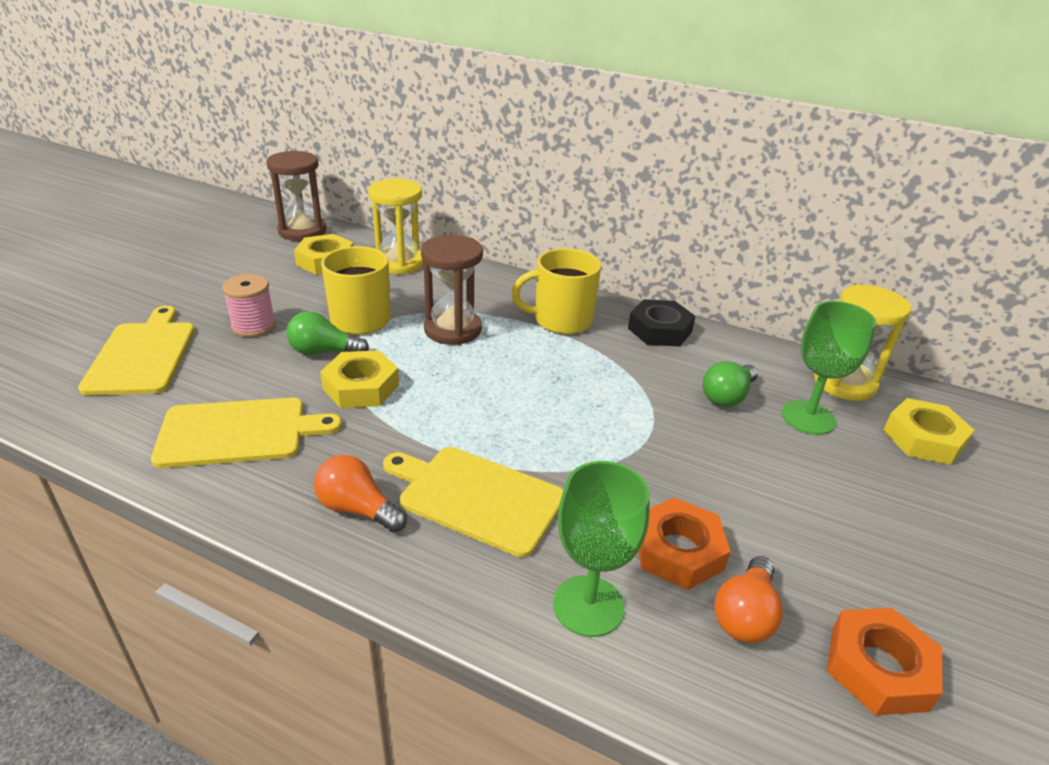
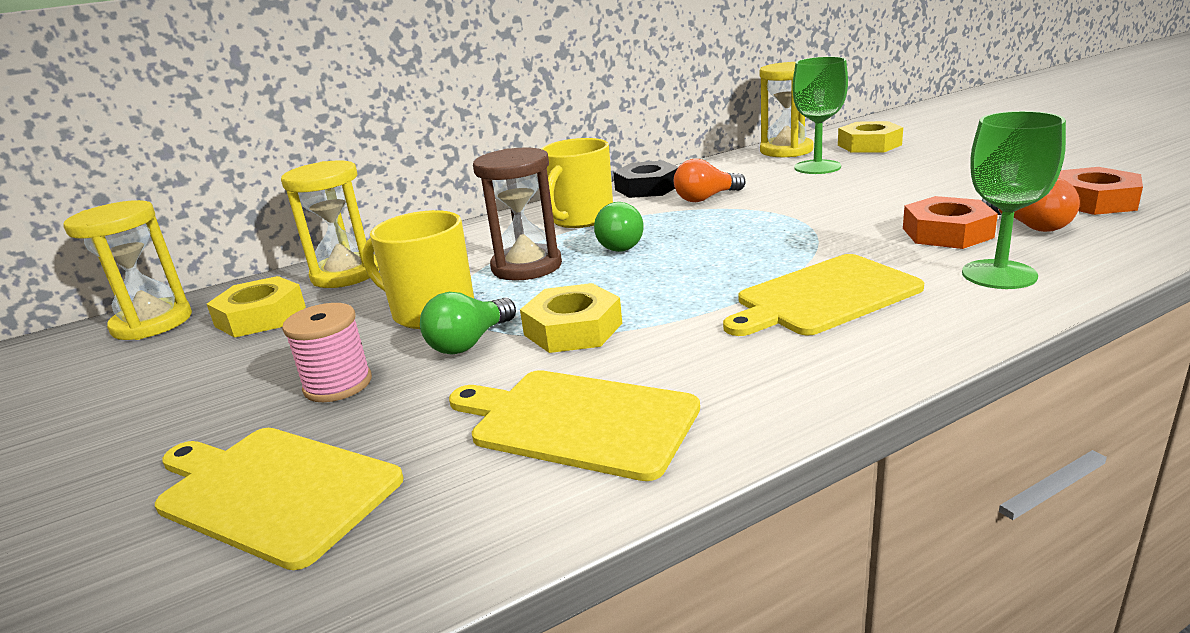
camera: 50 degrees left, 10 degrees down
yellow cutting board [151,398,342,468] -> yellow cutting board turned 90 degrees counterclockwise [449,370,700,481]
brown hourglass [266,151,326,241] -> yellow hourglass [63,200,192,340]
orange light bulb [314,455,407,533] -> orange light bulb moved to [674,159,746,202]
green light bulb [703,361,758,407] -> green light bulb moved to [594,202,644,252]

